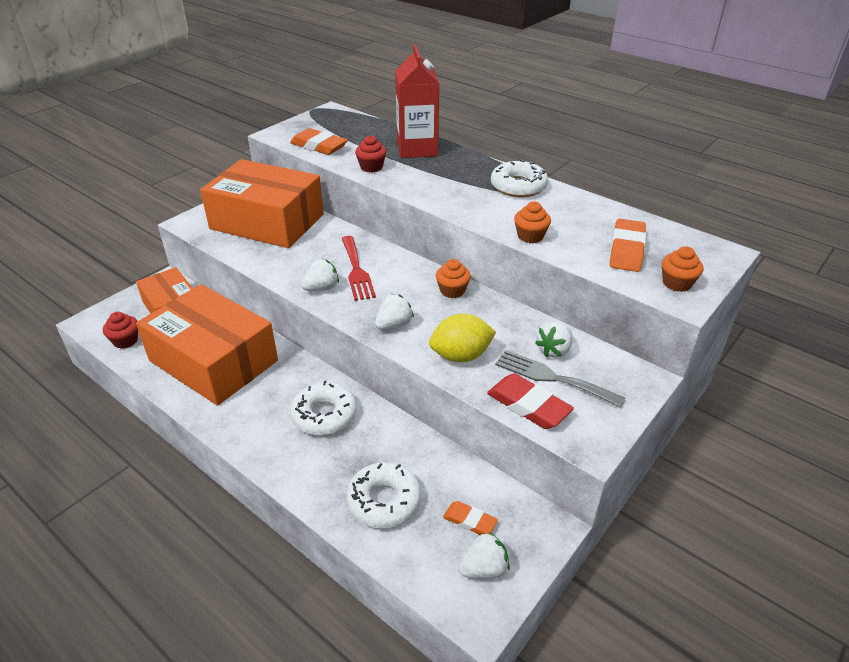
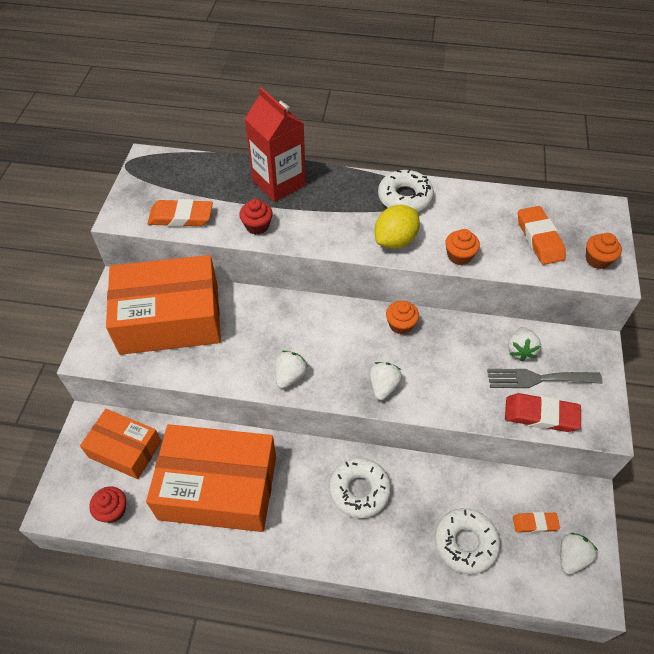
camera: 30 degrees left, 15 degrees up
red fork [342,236,376,301] -> none
yellow lemon [429,314,496,362] -> yellow lemon moved to [375,205,420,249]

